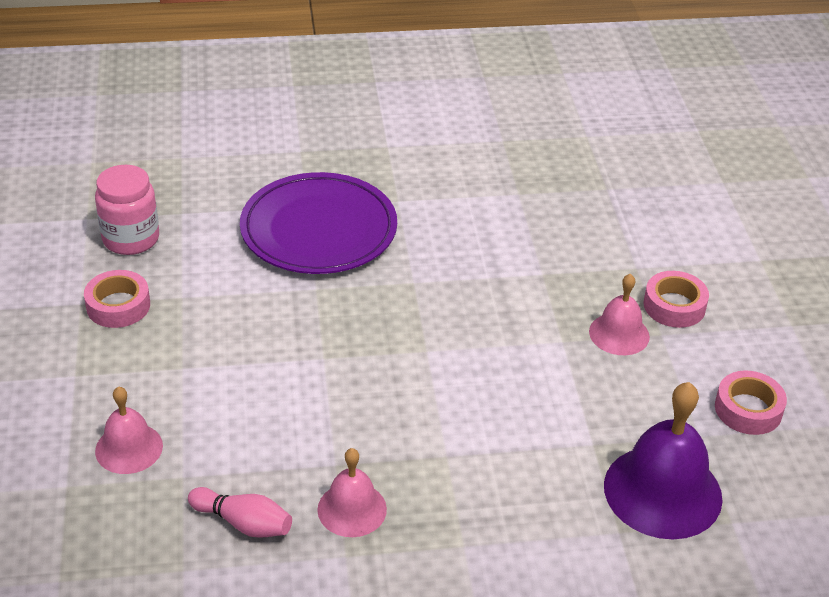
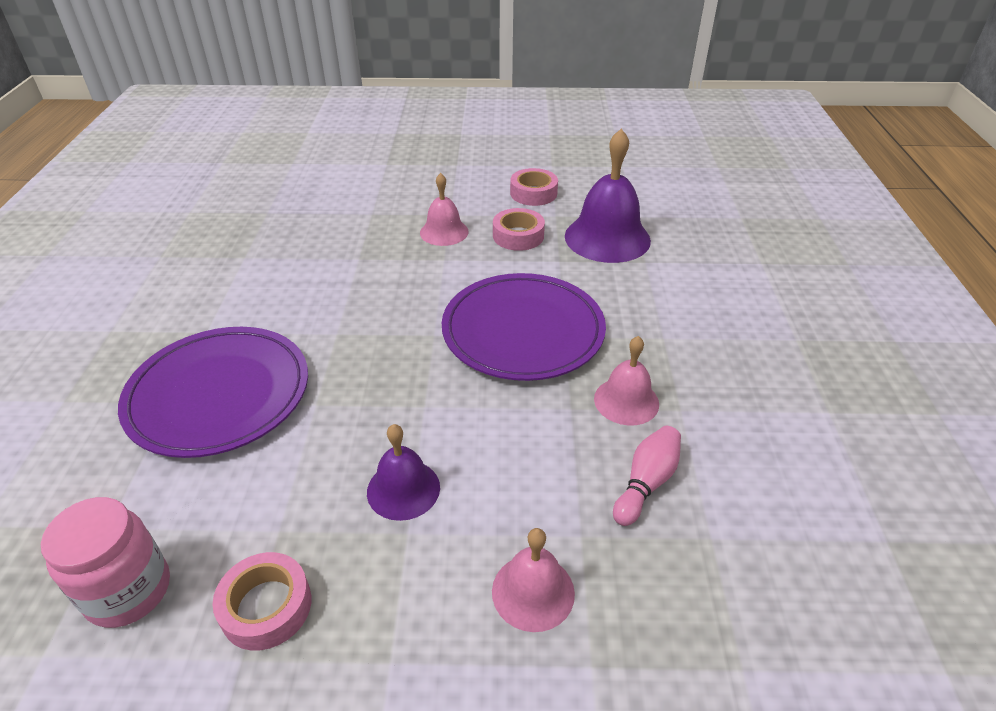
camera: 80 degrees left, 0 degrees up
pink tape [644,271,709,328] -> pink tape moved to [493,208,545,251]
none -> purple bell [367,424,440,521]
none -> purple plate [442,273,606,381]

